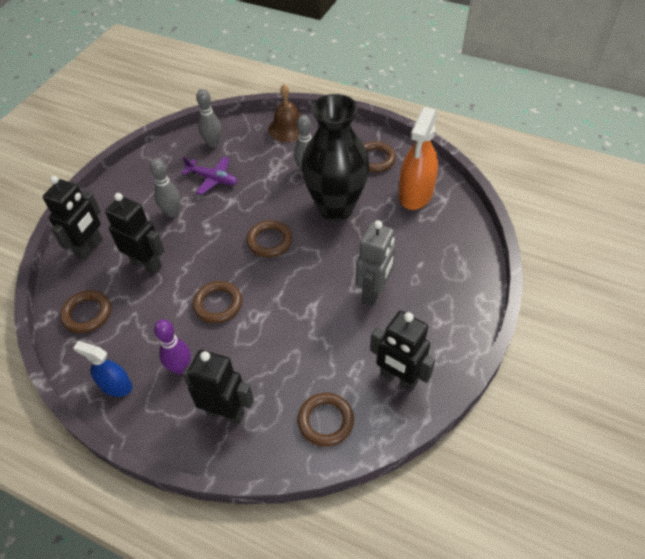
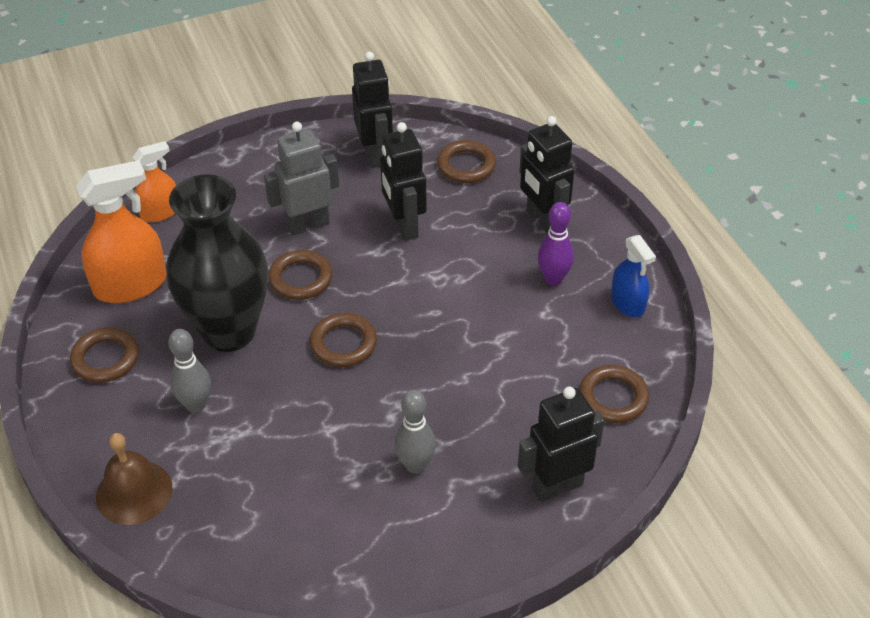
camera: 140 degrees left, 5 degrees down
black robot [105,193,165,274] -> black robot moved to [380,122,427,241]
purple plane [181,157,238,195] -> none
brown ring [193,281,242,323] -> brown ring moved to [268,250,332,300]
grey bowling pin [196,89,221,147] -> none
none -> orange spray bottle [133,141,176,222]

